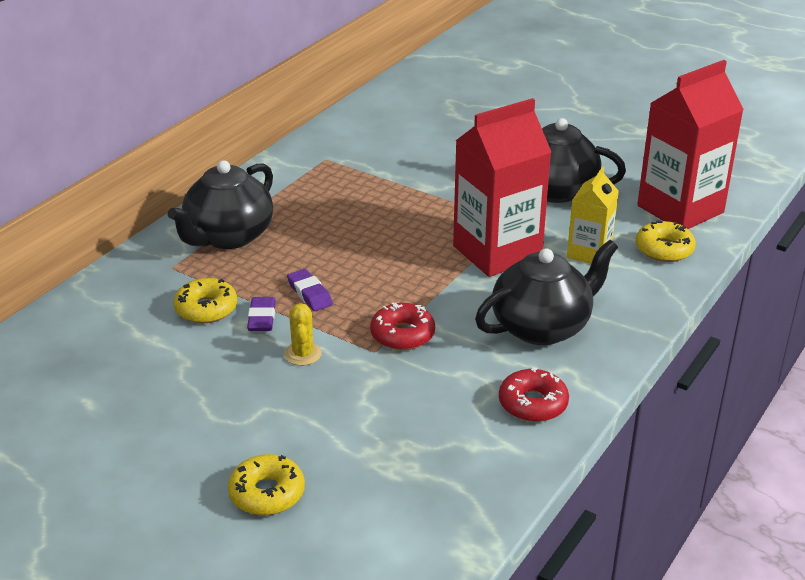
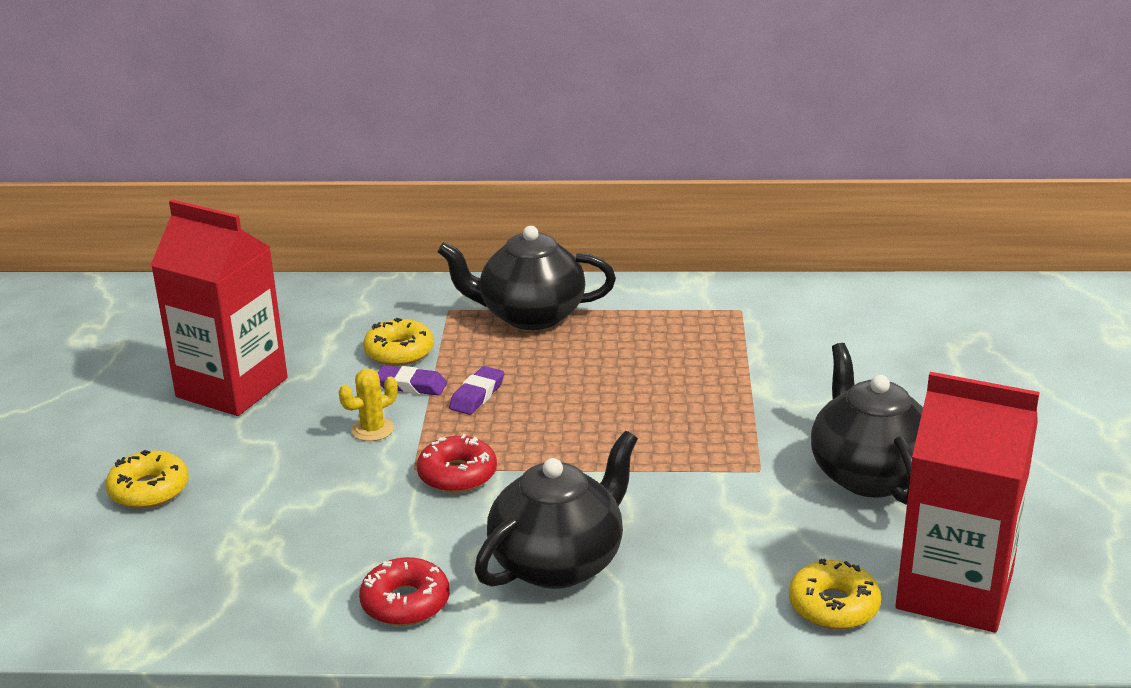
camera: 60 degrees right, 5 degrees down
purple eraser [247,297,276,331] -> purple eraser turned 45 degrees clockwise [378,365,447,395]
red carton [453,98,551,277] -> red carton moved to [151,199,288,416]
black teapot [475,240,618,345] -> black teapot turned 75 degrees counterclockwise [475,431,638,589]
yellow carton [567,167,619,264] -> none

